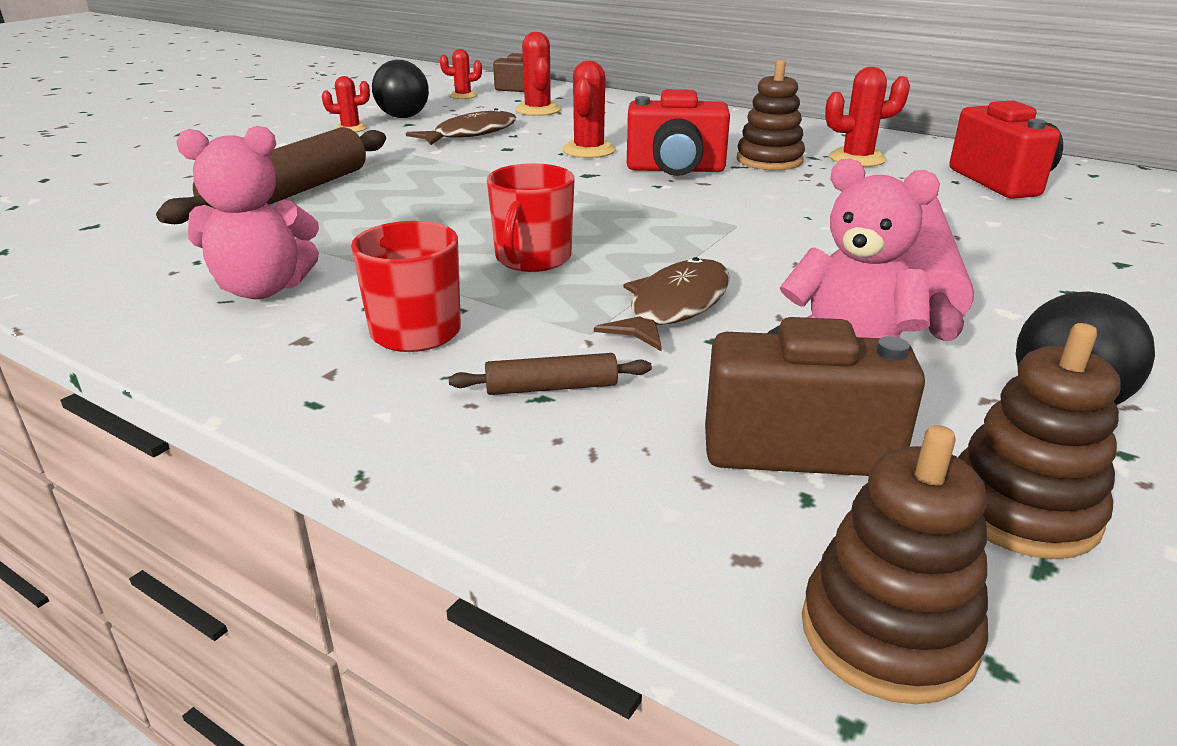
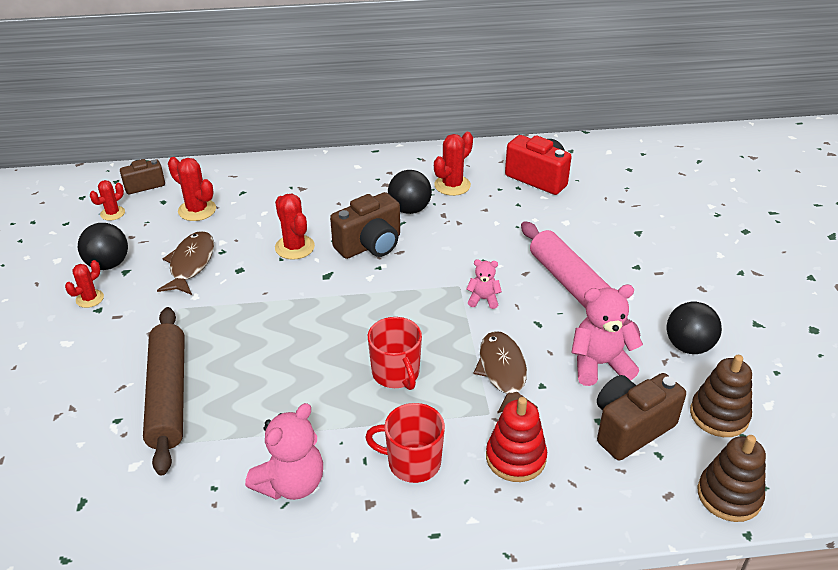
camera: 40 degrees left, 10 degrees up
brown rolling pin [449,353,652,395] -> red stacking toy [486,397,547,482]
red camera [627,89,730,176] -> brown camera [330,192,400,259]
brown stacking toy [737,60,805,170] -> black ball [388,170,432,214]
none -> pink teddy bear [466,259,502,309]

